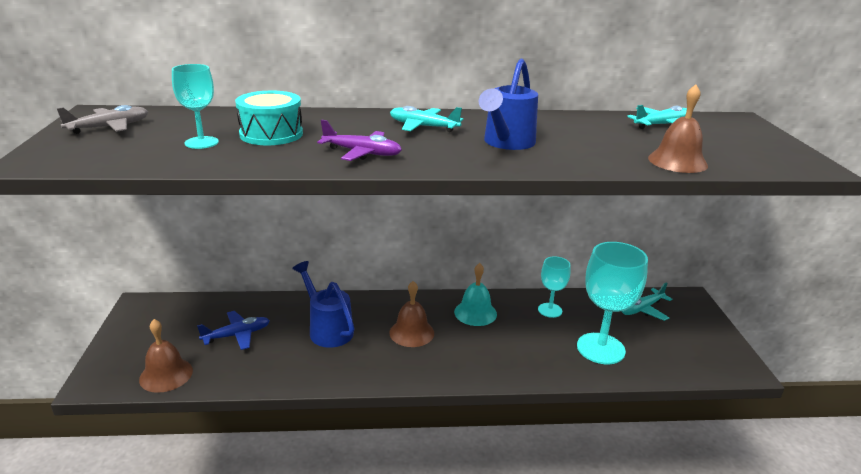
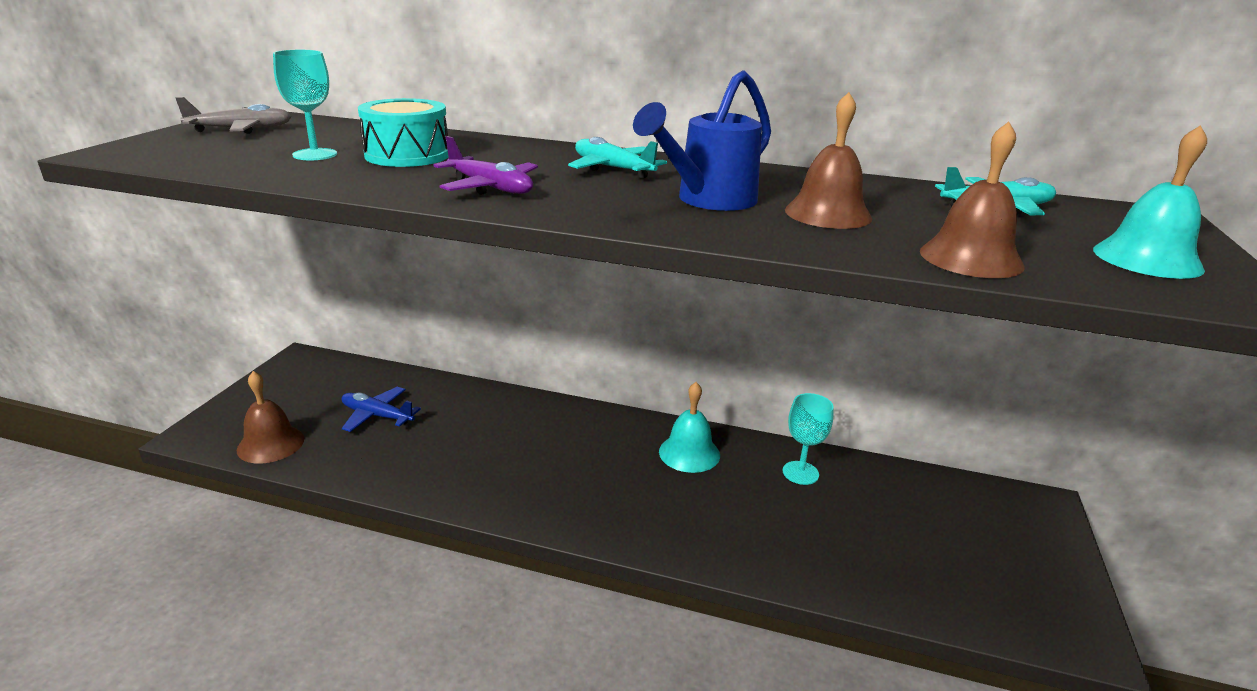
camera: 20 degrees right, 0 degrees up
blue plane [197,311,270,350] -> blue plane turned 150 degrees counterclockwise [342,387,421,432]
blue watering can [292,261,355,348] -> none
brown bell [389,281,434,347] -> brown bell moved to [785,92,872,229]
turquoise goblet [577,242,648,364] -> none
turquoise plane [622,282,673,321] -> none
none -> turquoise bell [1093,125,1207,279]

